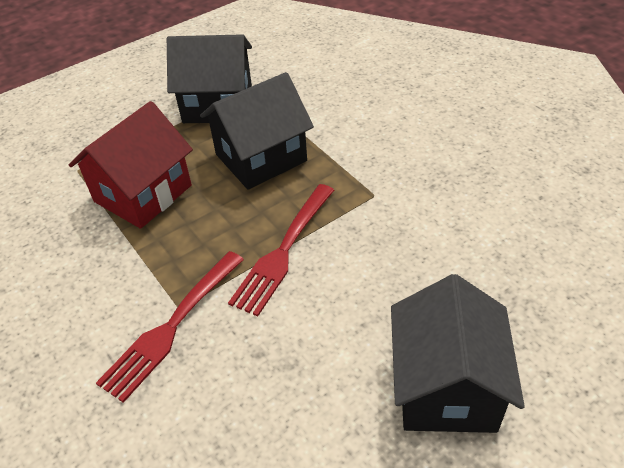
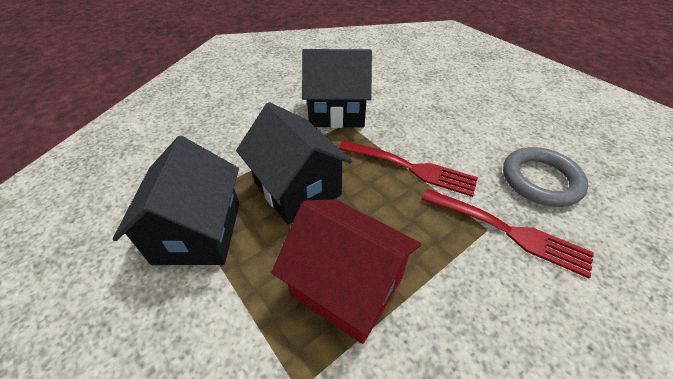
camera: 95 degrees left, 0 degrees up
black house [391,274,525,433] -> black house moved to [302,49,372,128]
none -> grey ring [503,147,589,207]

